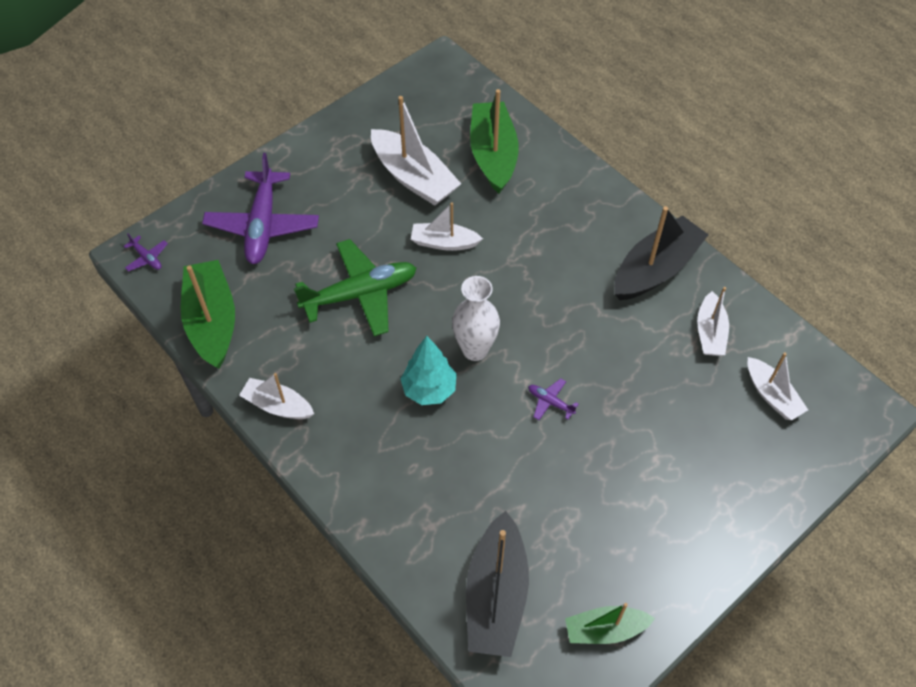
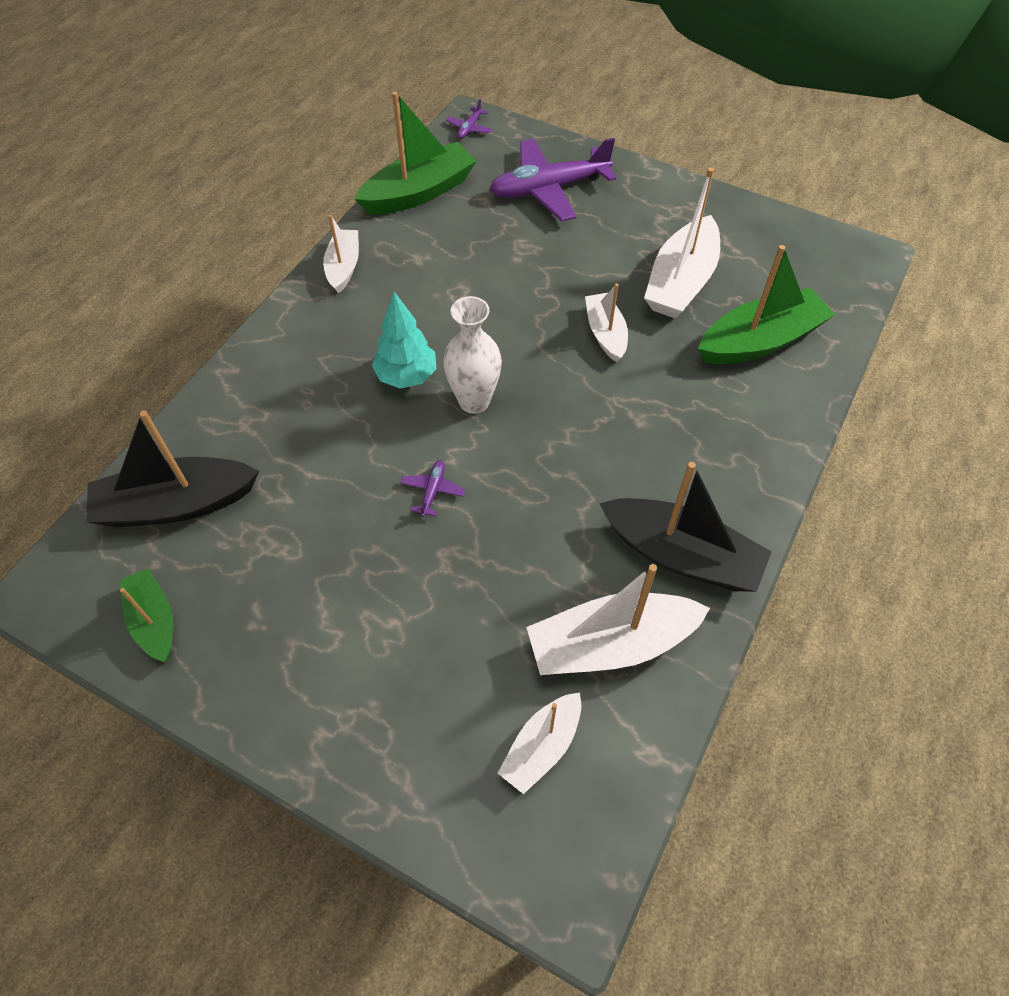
camera: 70 degrees right, 0 degrees up
green plane [294,239,416,336] -> none
white boat [697,287,729,356] -> white boat [526,564,710,675], size x1.68

